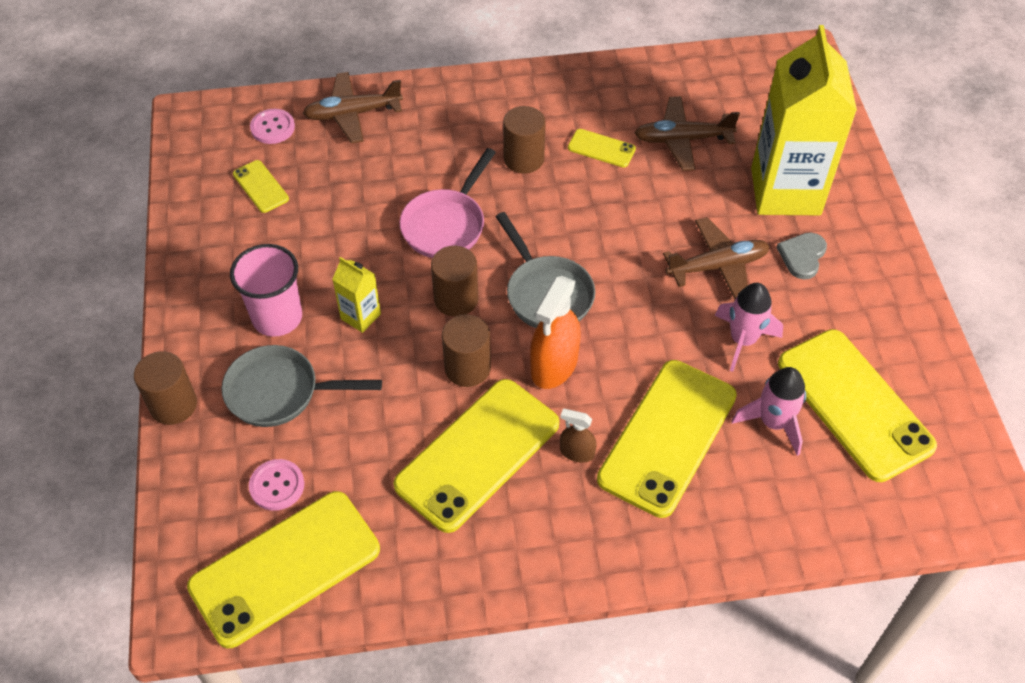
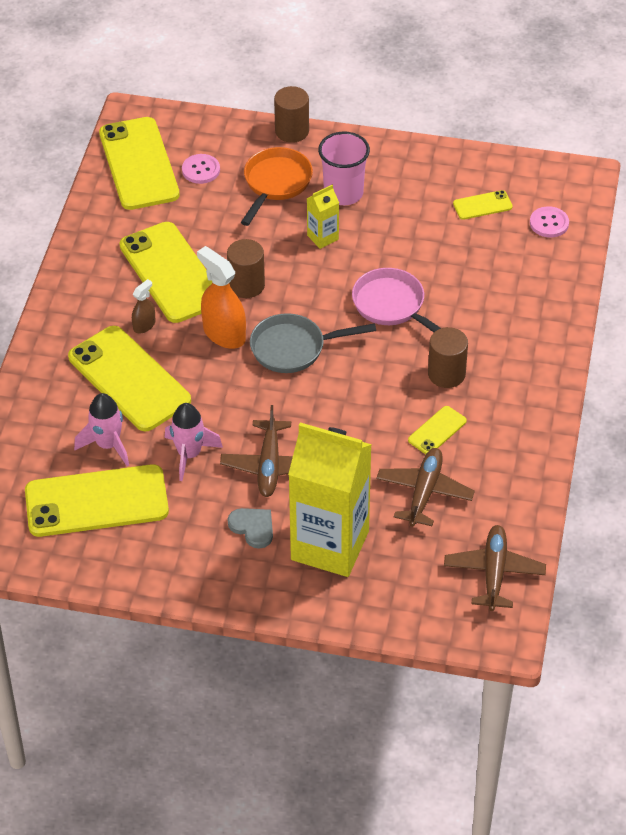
camera: 110 degrees right, 5 degrees down
grey pan [222,345,382,427] -> orange pan [241,147,313,226]
brown plane [303,72,403,143] -> brown plane moved to [444,525,546,611]
brown cylinder [431,246,478,317] -> none

